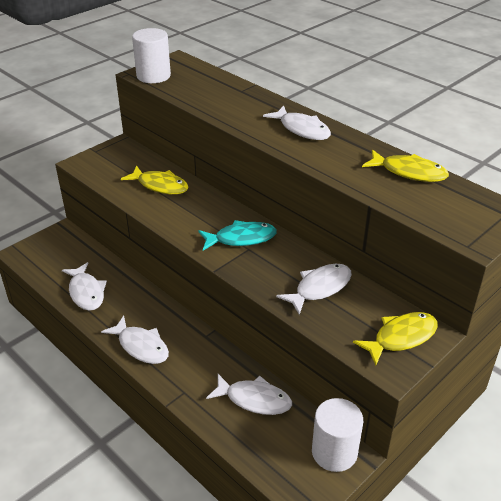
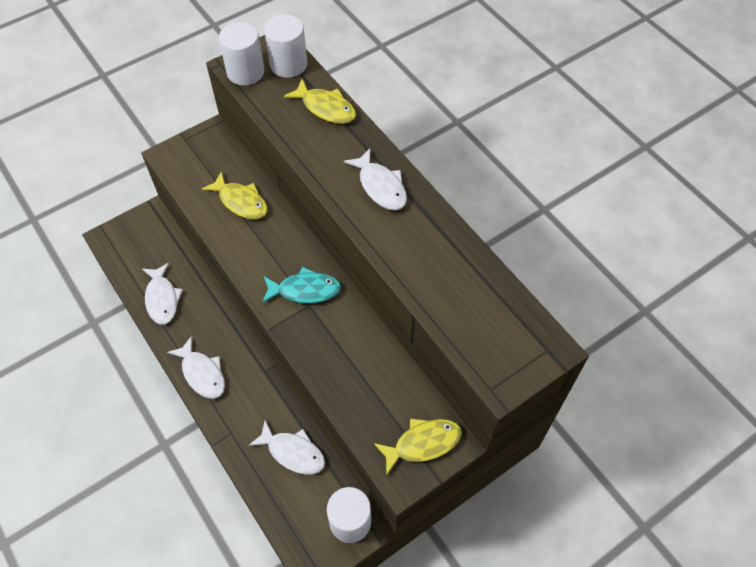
camera: 10 degrees right, 20 degrees up
white fish [276,264,352,315] -> none
yellow fish [362,150,449,182] -> yellow fish moved to [284,79,356,124]
none -> white cylinder [264,15,307,78]

